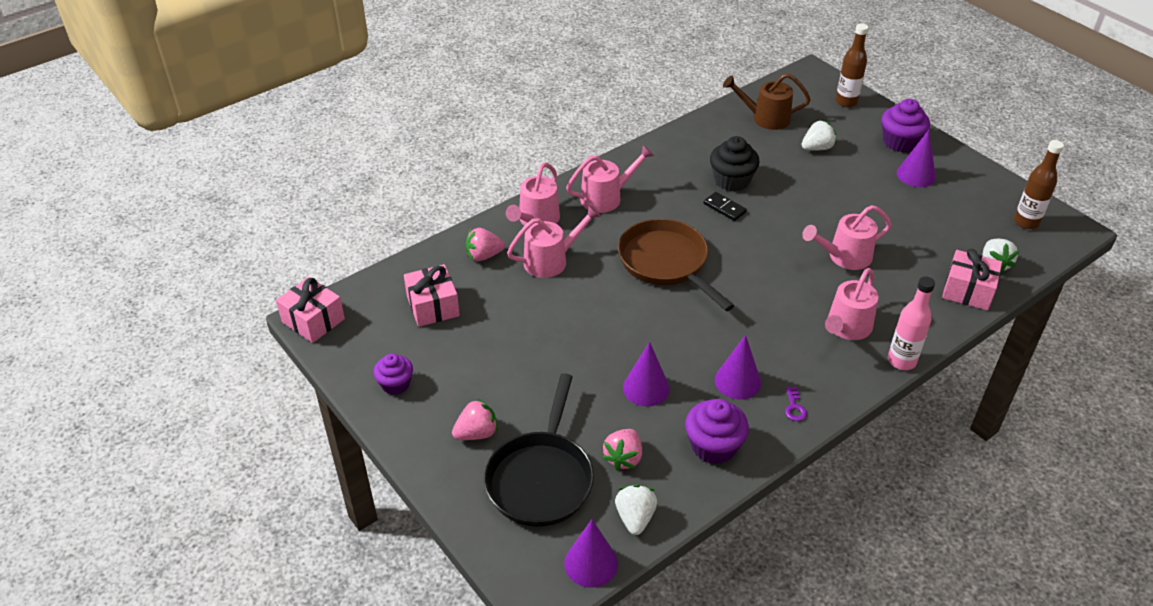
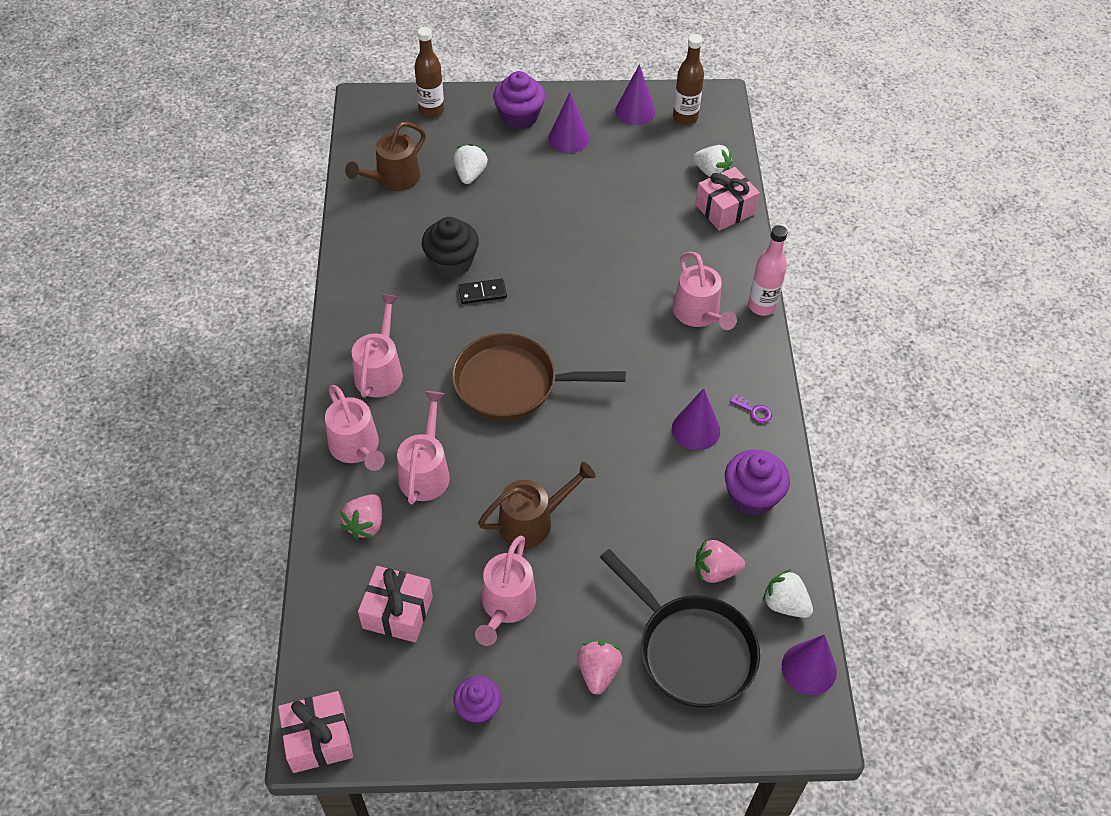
camera: 55 degrees left, 10 degrees up
pink strawberry [602,429,642,471] -> pink strawberry turned 120 degrees clockwise [695,540,745,583]
purple cone [623,342,670,407] -> purple cone moved to [615,64,655,125]
pink watering can [802,205,892,270] -> pink watering can moved to [475,535,536,646]
none -> brown watering can [478,462,596,548]

